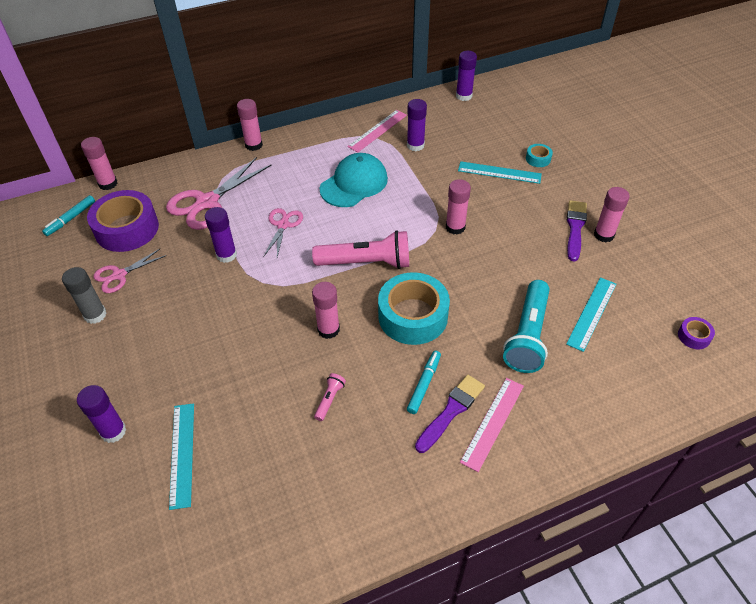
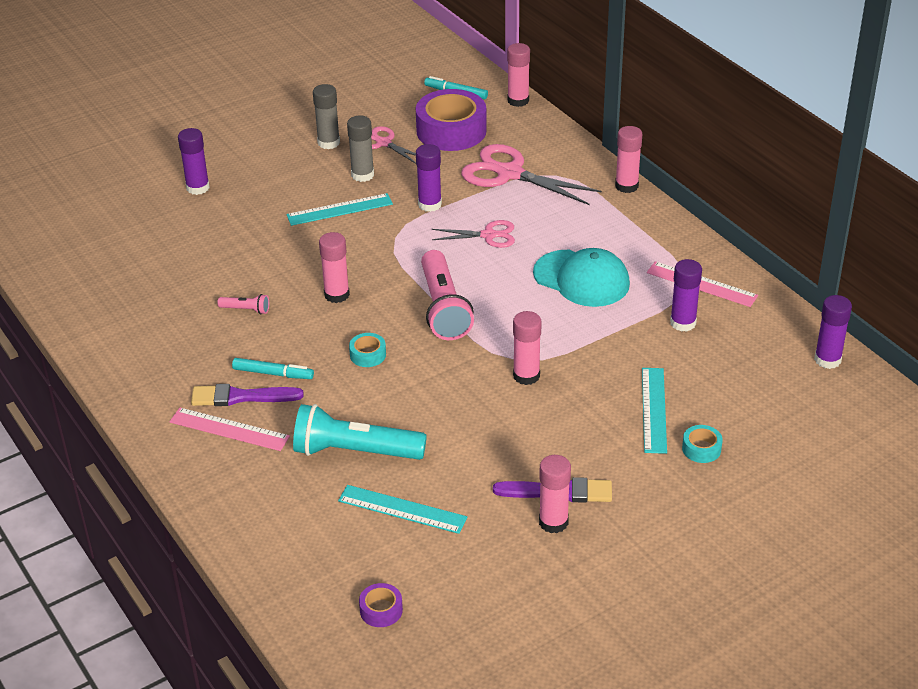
camera: 80 degrees right, 10 degrees down
turquoise ruler [169,403,194,510] -> turquoise ruler moved to [286,193,393,226]
turquoise tape [378,272,450,345] -> turquoise tape [349,333,386,367], size x0.44
purple brush [415,375,485,453] -> purple brush turned 150 degrees clockwise [191,384,304,406]
none -> grey glue stick [347,115,374,182]

